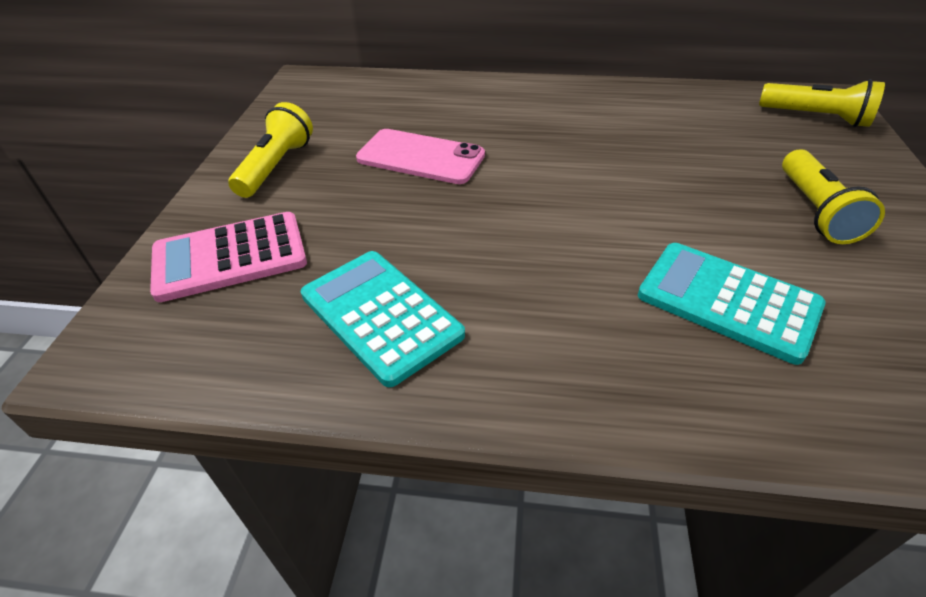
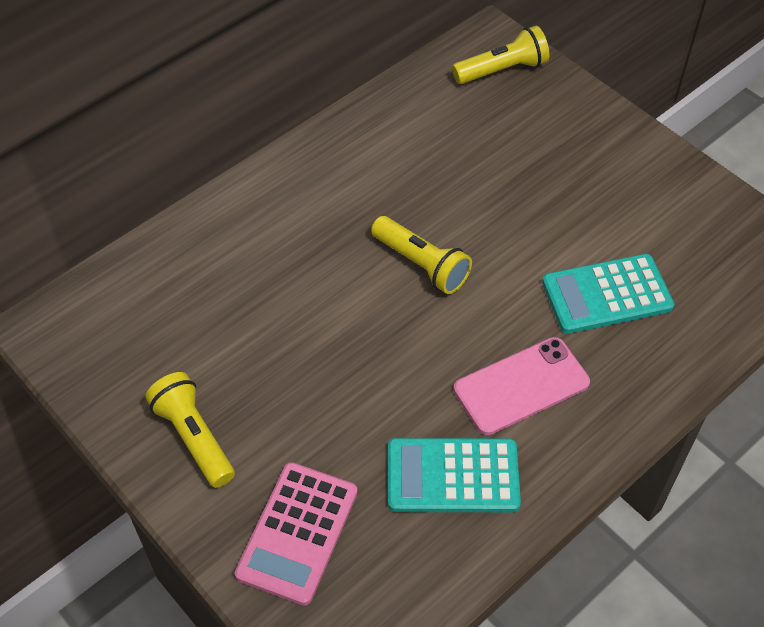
camera: 50 degrees left, 10 degrees up
pink phone [356,129,485,184] -> pink phone moved to [454,337,590,435]
yellow flashlight [782,149,885,244] -> yellow flashlight moved to [371,216,472,294]

